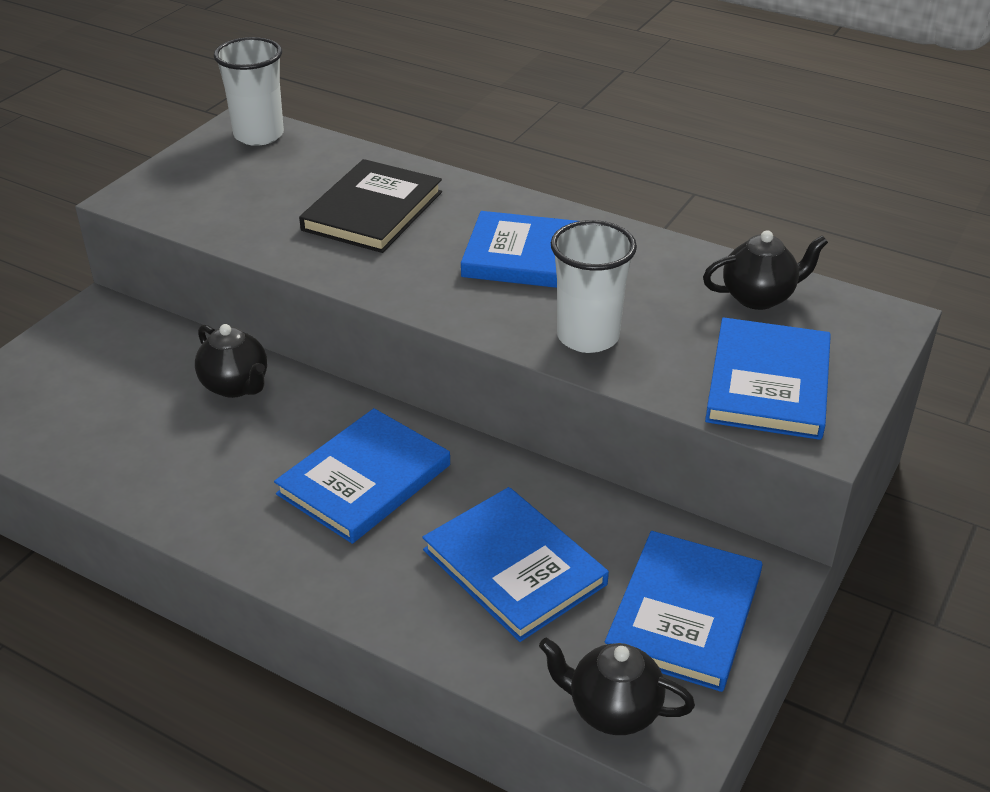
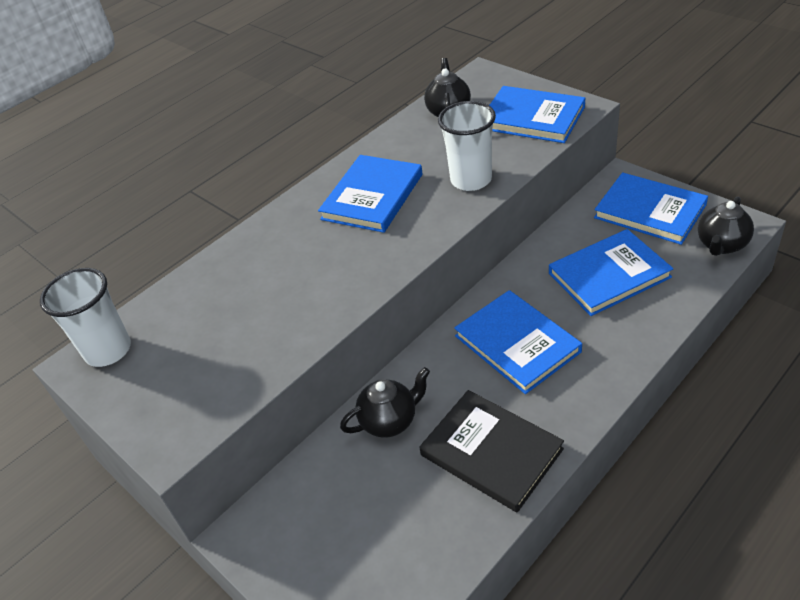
camera: 70 degrees left, 5 degrees up
black book [299,159,442,253] -> black book moved to [420,390,564,513]

